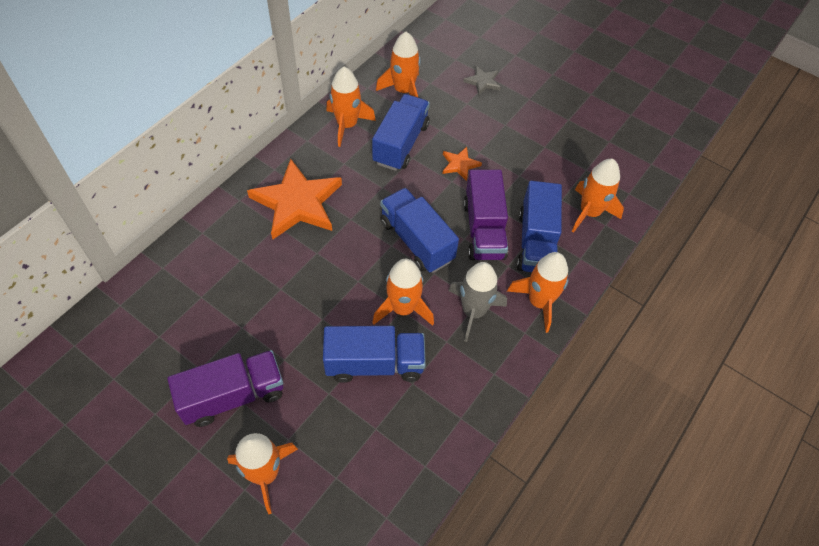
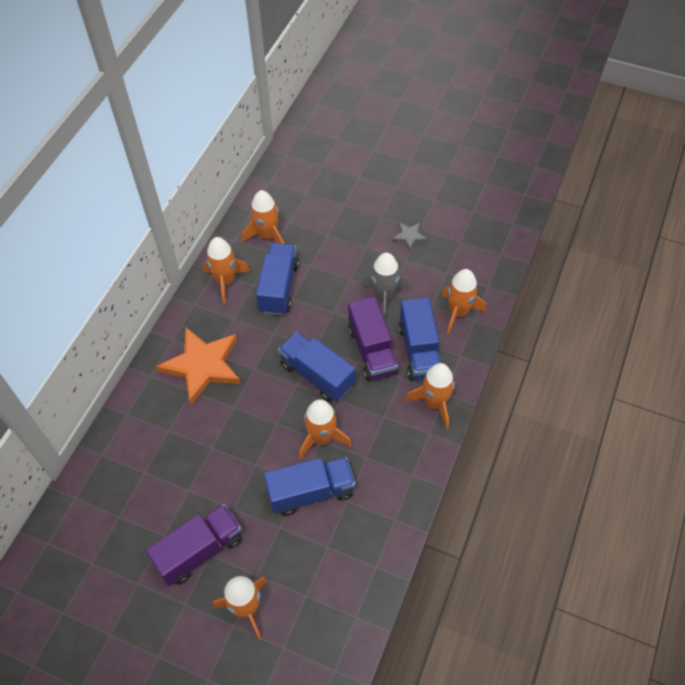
camera: 10 degrees left, 0 degrees up
orange star [443,147,482,181] -> none
grey rocket [448,262,507,342] -> grey rocket moved to [360,253,408,320]
grey star [463,66,501,96] -> grey star moved to [392,222,428,251]

